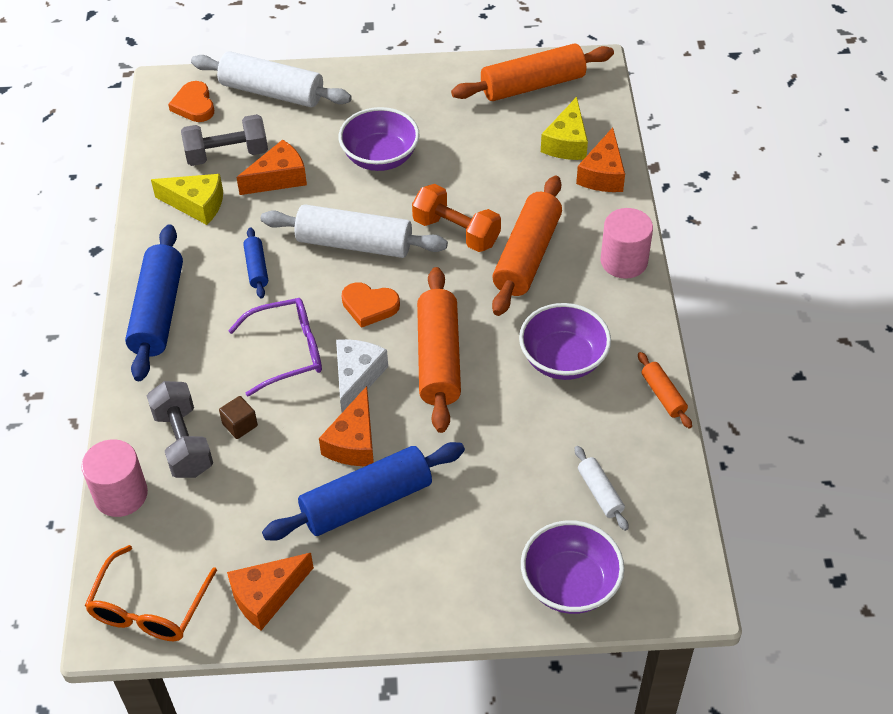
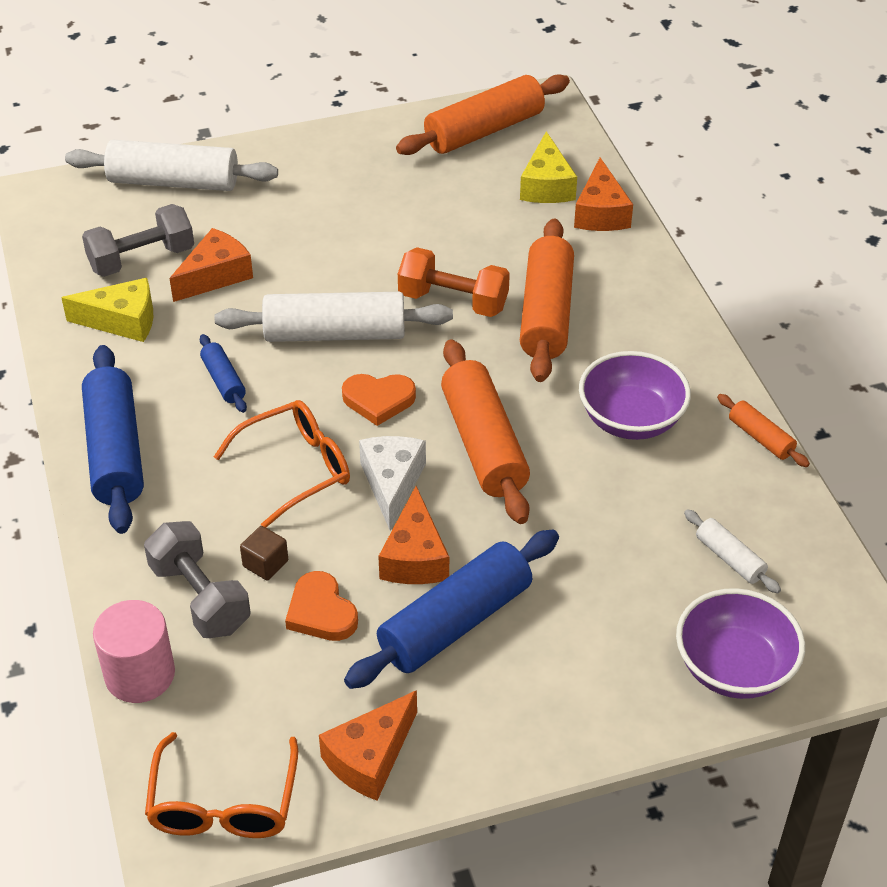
camera: 15 degrees left, 5 degrees down
orange heart [168,81,214,122] -> orange heart moved to [285,571,358,641]
purple glasses [228,298,322,397] -> orange glasses [214,400,350,527]
purple bowl [339,107,420,171] -> none
pink cylinder [601,208,653,279] -> none

